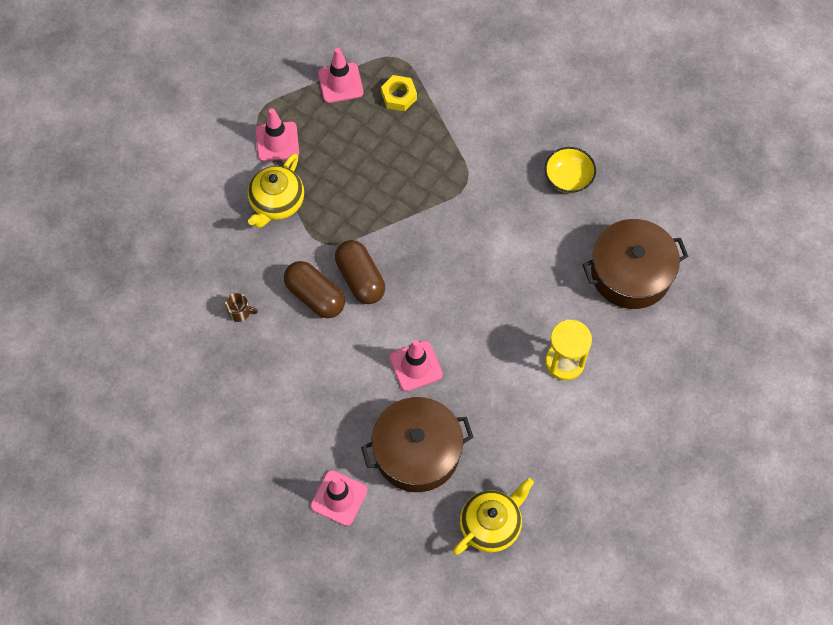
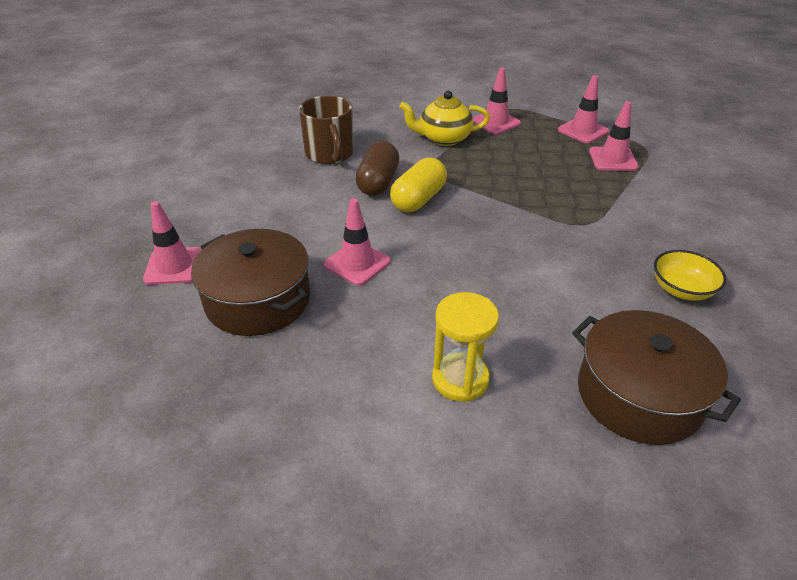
camera: 60 degrees right, 25 degrees down
brown mug [225,293,258,322] -> brown mug [299,96,354,164], size x2.34
brown capsule [335,240,385,304] -> yellow capsule [390,157,447,212]
yellow nut [381,75,417,111] -> pink traffic cone [589,101,639,171]
yellow teapot [453,478,534,555] -> none

